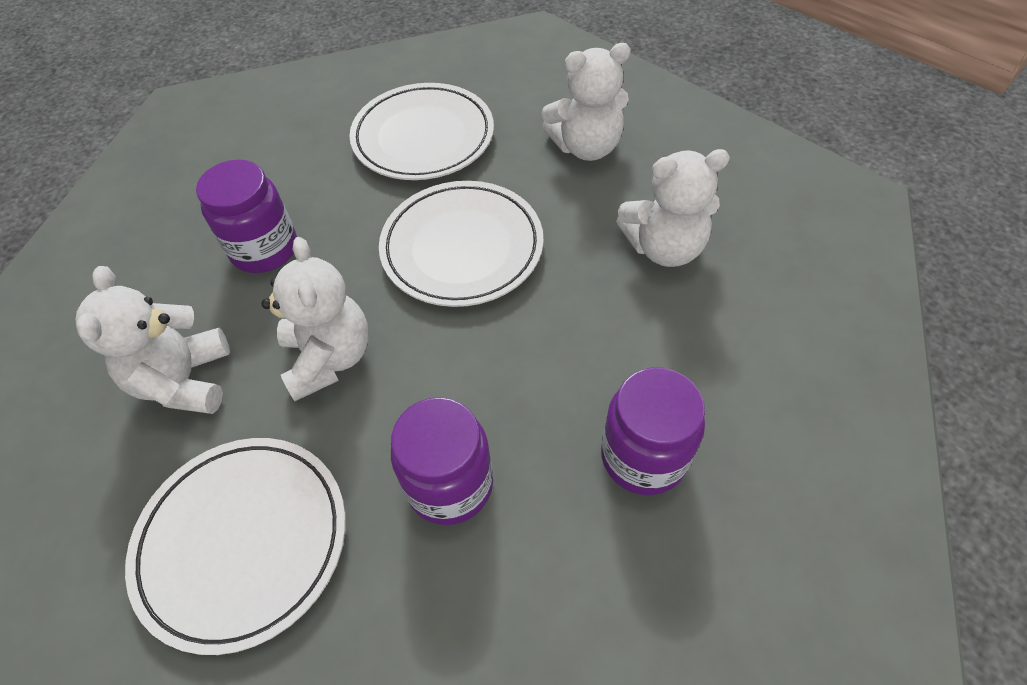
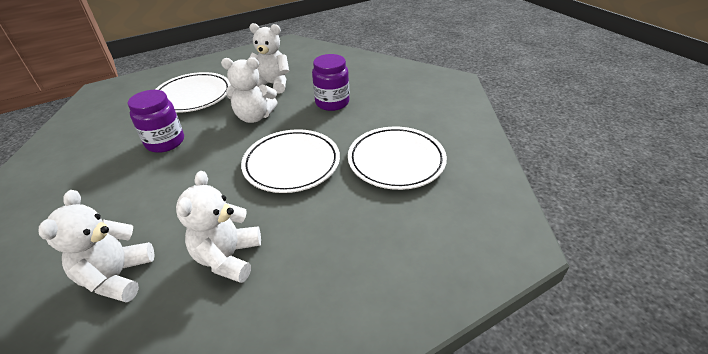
camera: 105 degrees right, 15 degrees down
white teddy bear [542,43,631,161] -> white teddy bear moved to [39,190,155,303]
purple jar [601,367,705,495] -> none

